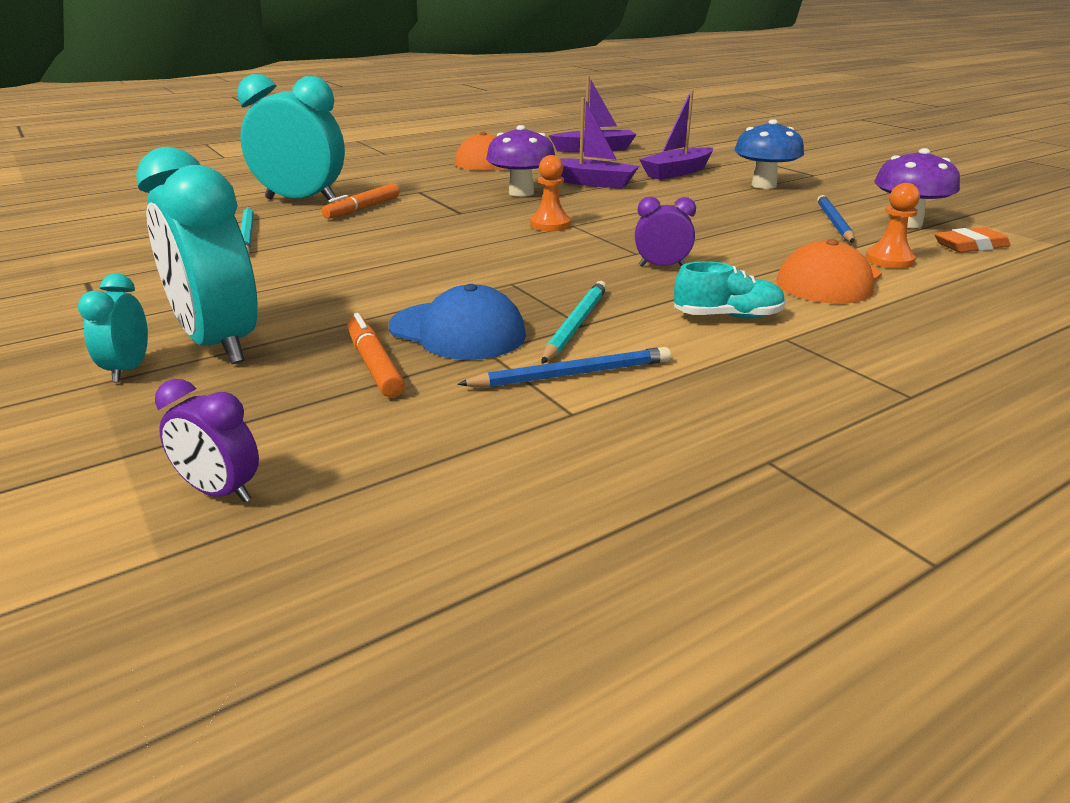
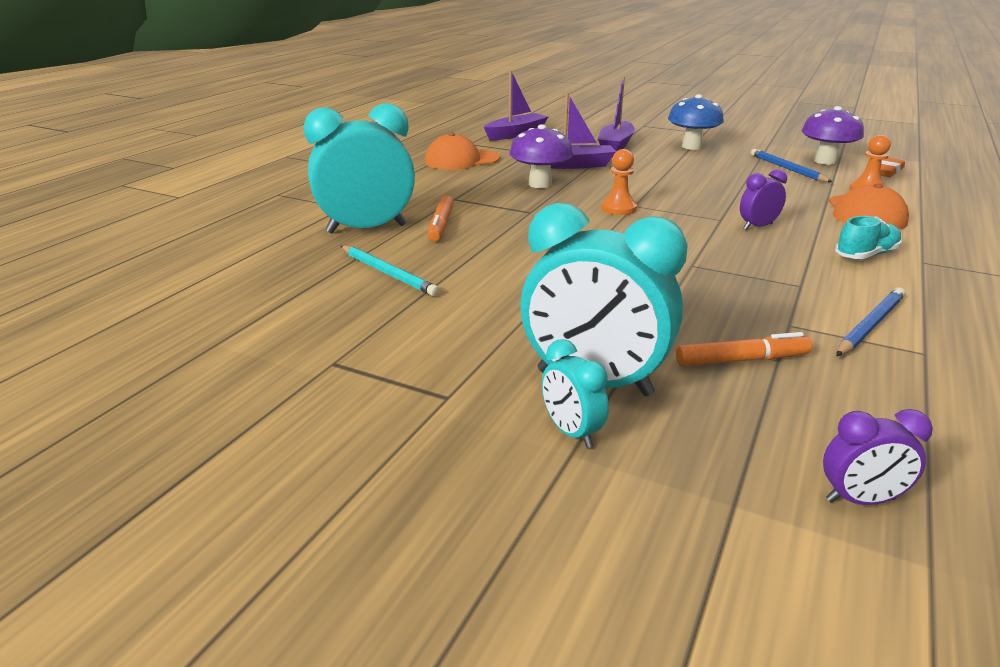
camera: 30 degrees left, 0 degrees up
orange marker [347,313,405,397] -> orange marker turned 135 degrees clockwise [676,332,813,366]
blue cap [389,284,526,360] -> none
turquoise pencil [542,281,607,363] -> none

